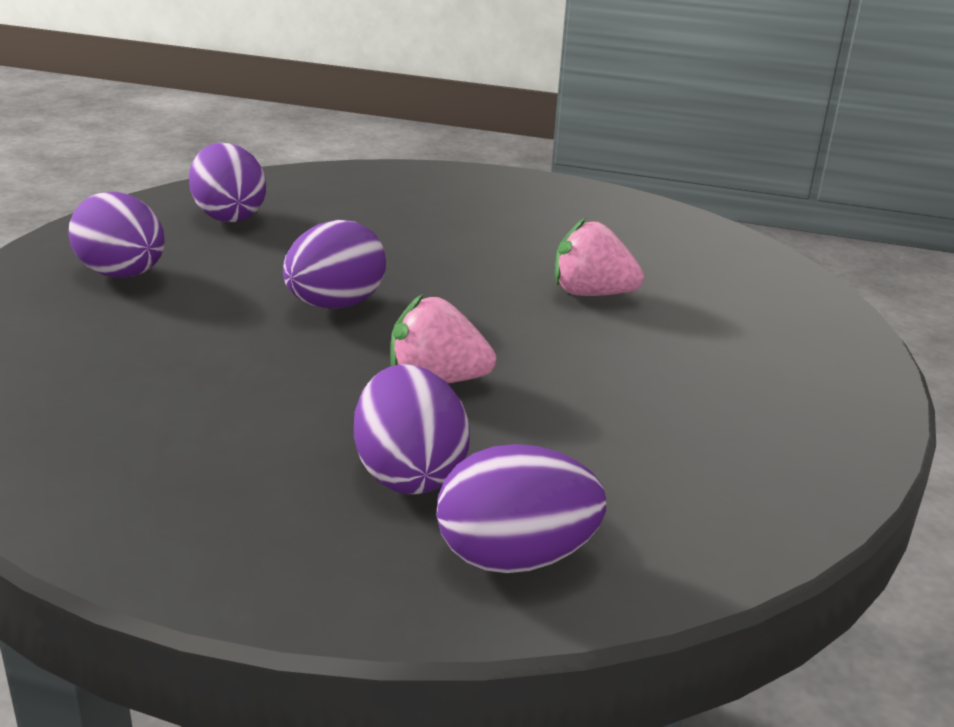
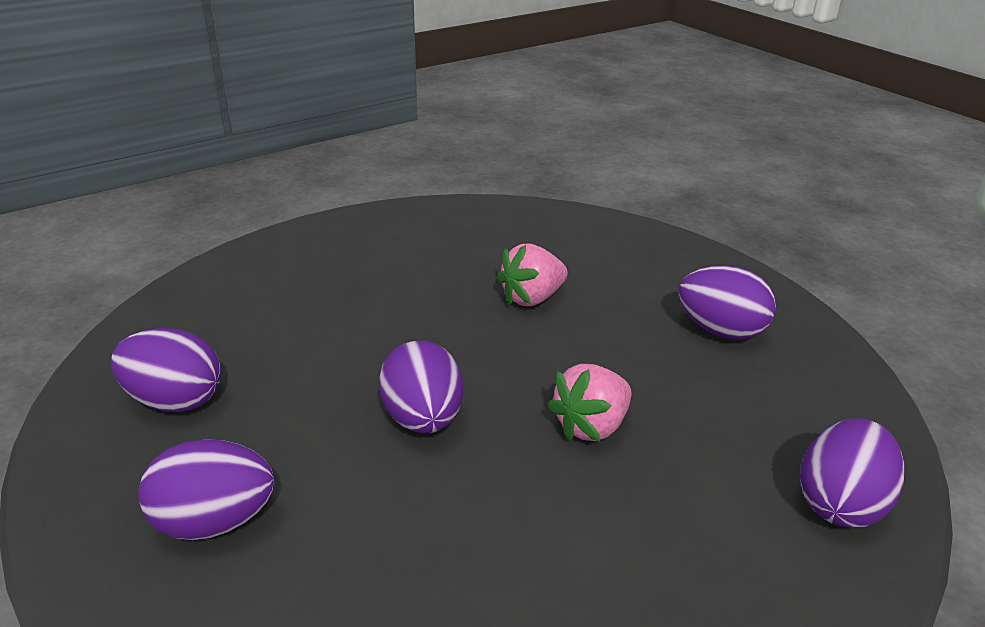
camera: 50 degrees left, 5 degrees up
purple egg [354,364,470,494] -> purple egg moved to [678,265,776,340]

